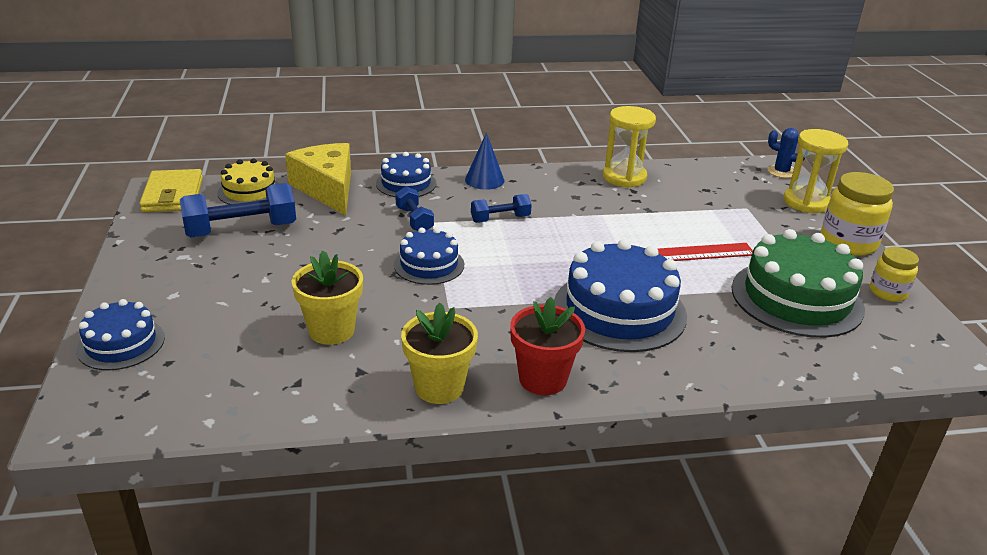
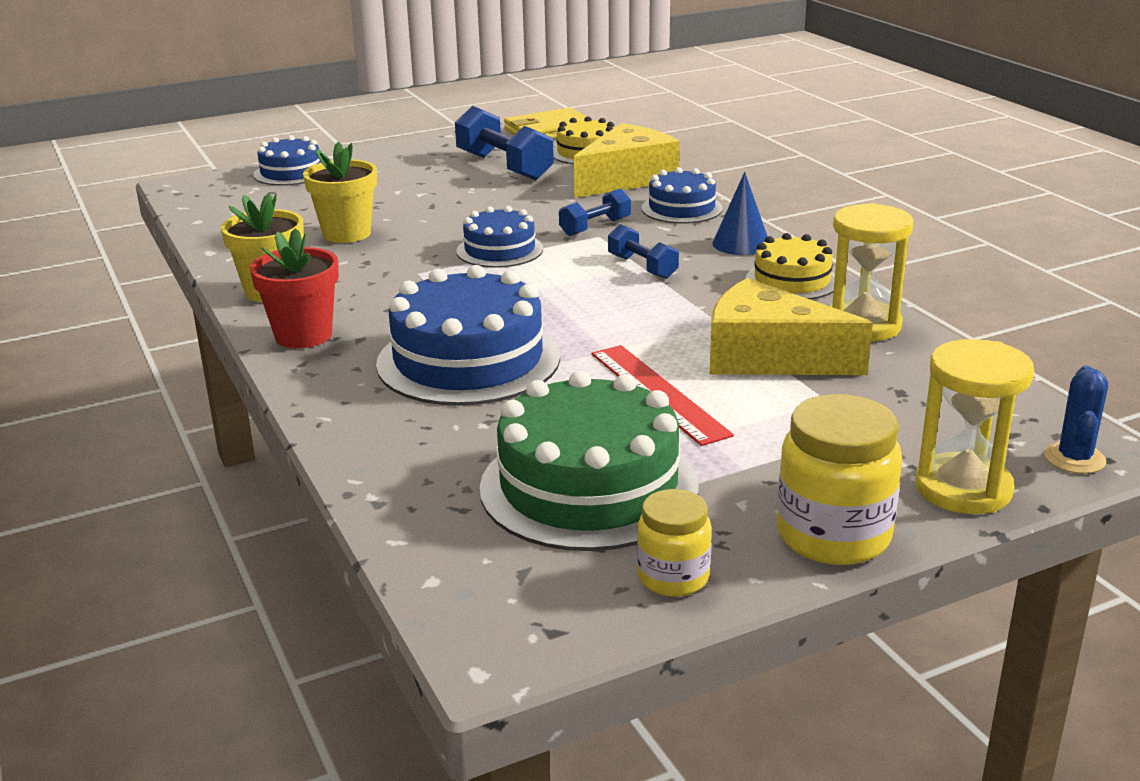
camera: 75 degrees right, 5 degrees down
none -> yellow cheese [710,278,873,375]
none -> yellow cake [746,233,835,300]

